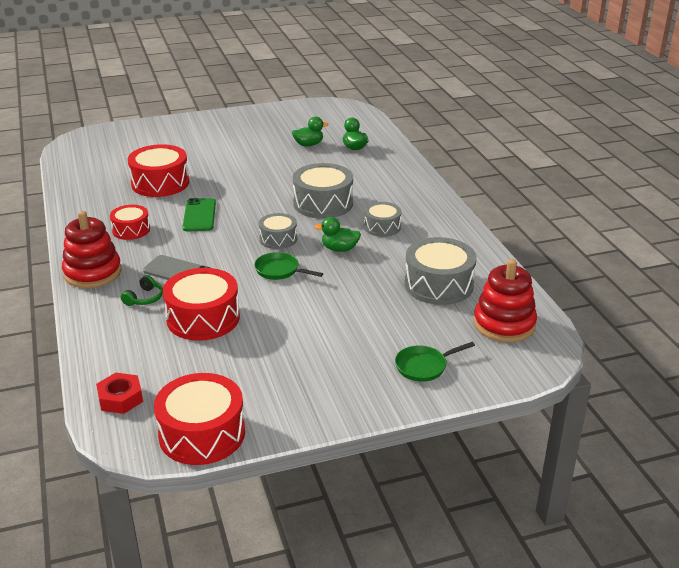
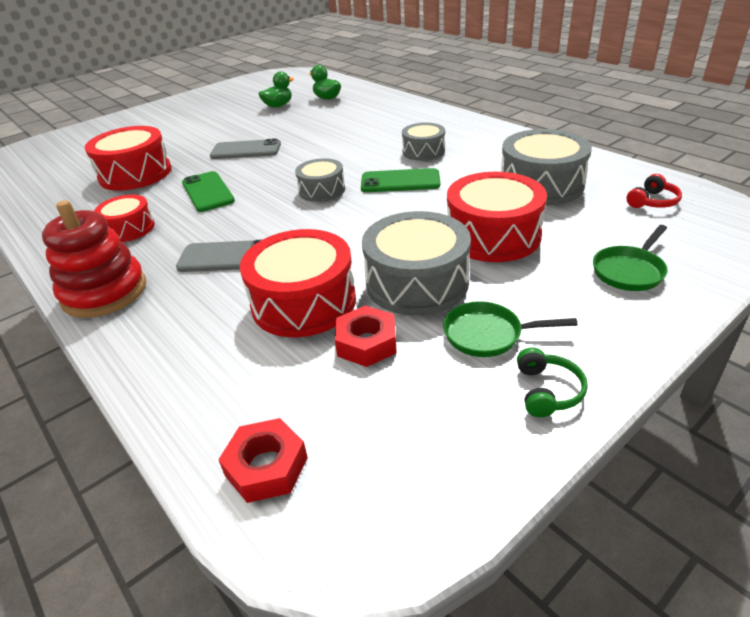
camera: 20 degrees left, 5 degrees up
green headphones [121,275,163,306] -> green headphones moved to [517,348,588,417]
red drum [154,373,245,465] -> red drum moved to [447,172,547,262]
green pan [254,252,323,280] -> green pan moved to [443,301,578,357]
grey drum [293,163,353,219] -> grey drum moved to [362,211,471,315]
green duck [314,217,361,252] -> green phone [361,168,440,192]
red stacking toy [473,259,537,342] -> red headphones [626,174,682,208]
none -> grey phone [210,138,281,159]
none -> red nut [335,305,397,367]

